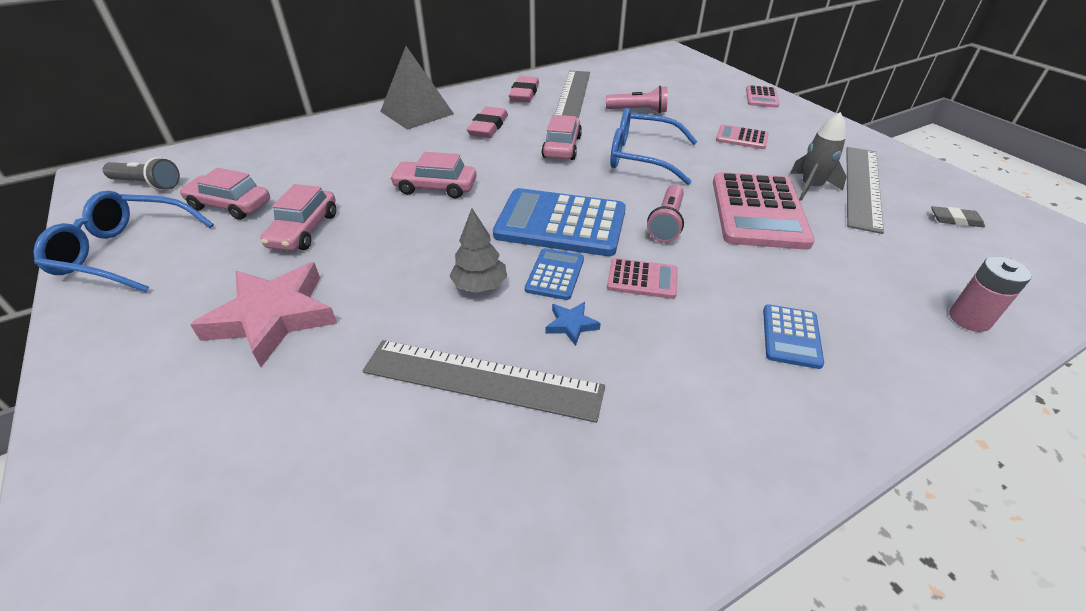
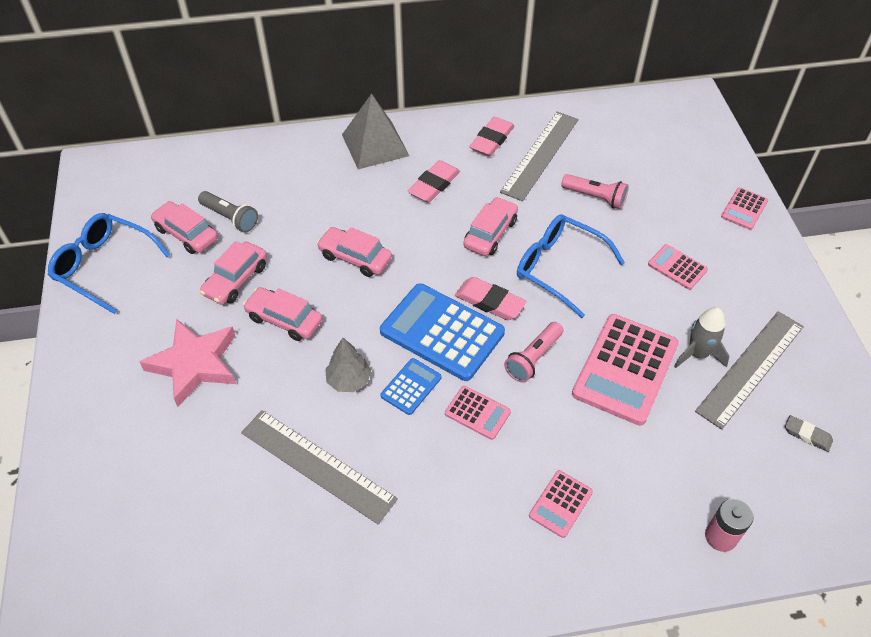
camera: 20 degrees right, 10 degrees up
grey flashlight [103,157,180,190] -> grey flashlight moved to [198,191,258,233]
blue star [545,302,601,346] -> none
blue calculator [763,304,824,369] -> pink calculator [529,470,593,538]
none -> pink car [243,287,323,341]
none -> pink eraser [455,277,527,320]

